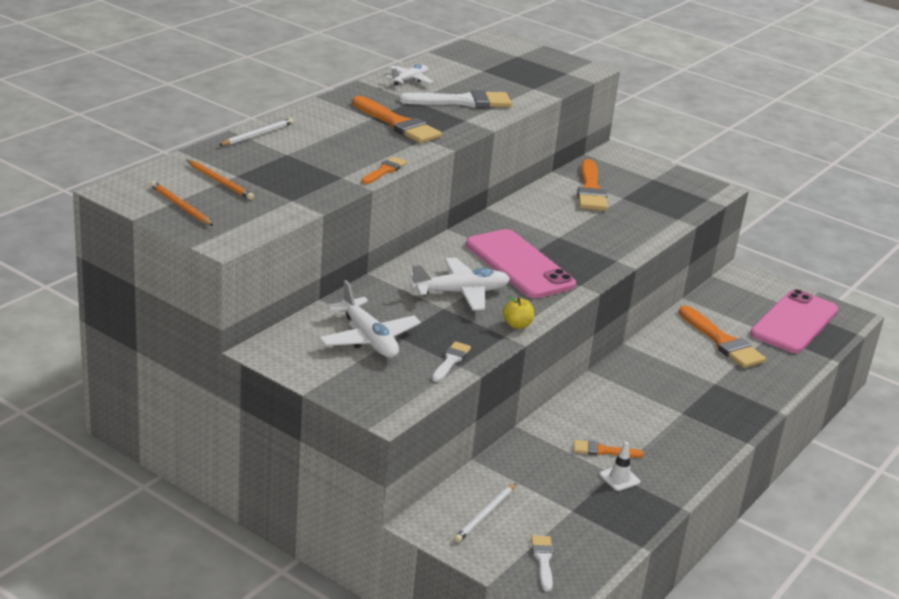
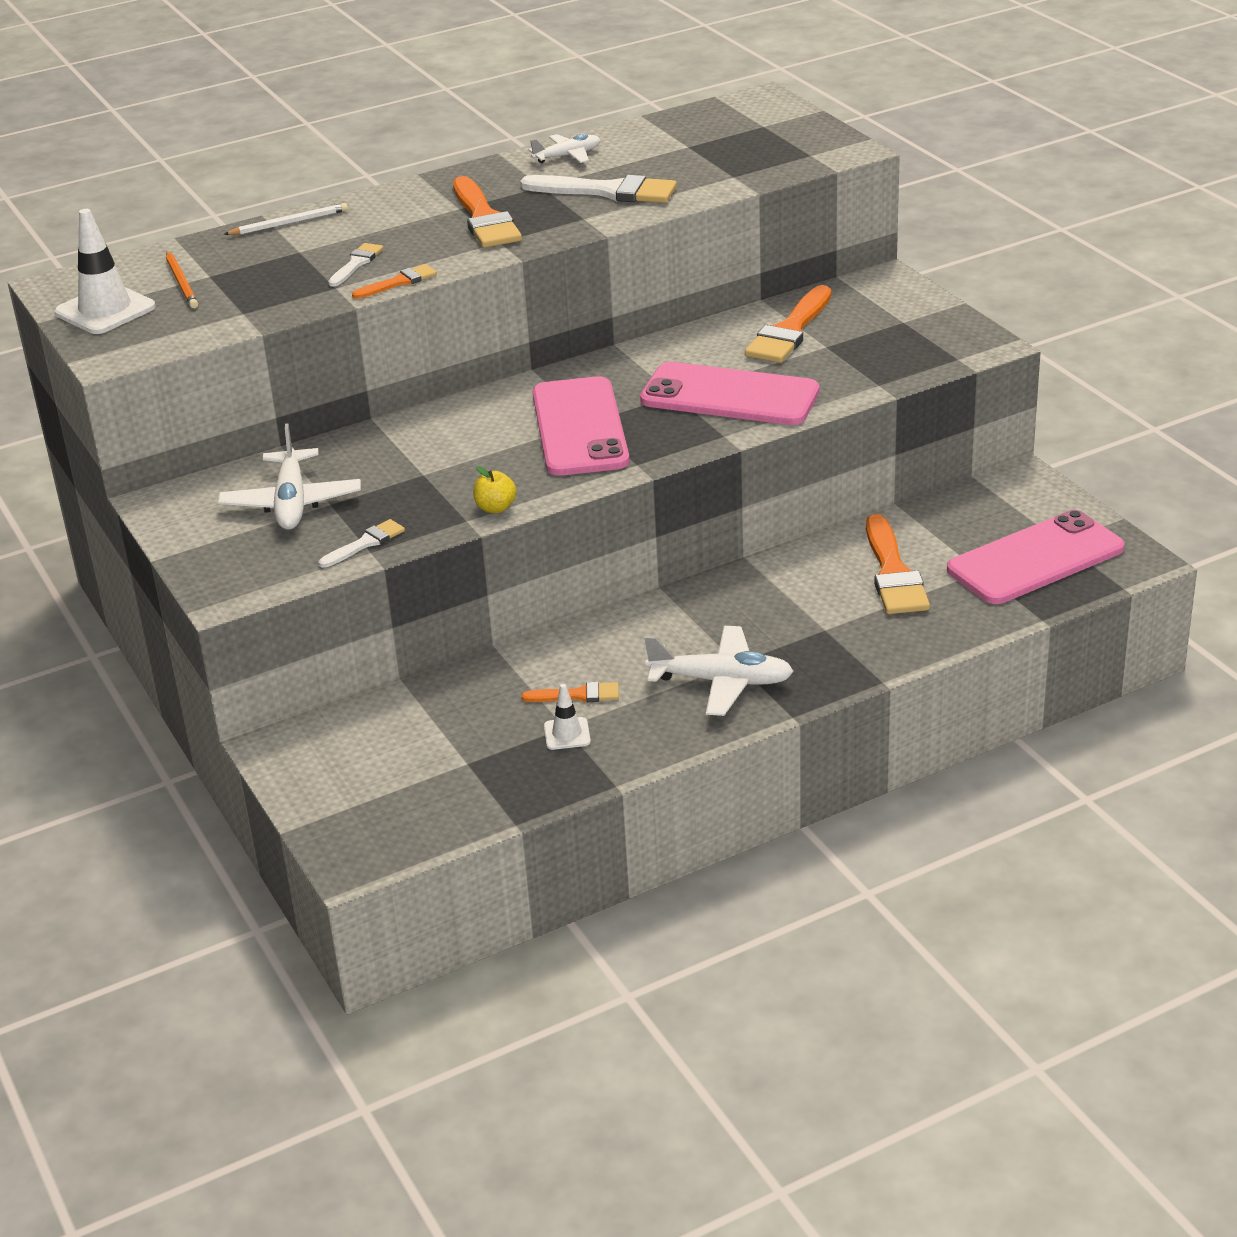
camera: 30 degrees right, 5 degrees up
orange pencil [150,181,213,226] -> white traffic cone [55,209,156,334]
white plane [410,258,510,311] -> white plane moved to [644,626,794,716]
white pencil [454,483,516,542] -> none
white brush [531,535,553,592] -> white brush moved to [328,243,383,287]
orange brush [574,440,644,458] -> orange brush turned 150 degrees clockwise [522,682,619,702]
none -> pink phone [640,362,820,425]

